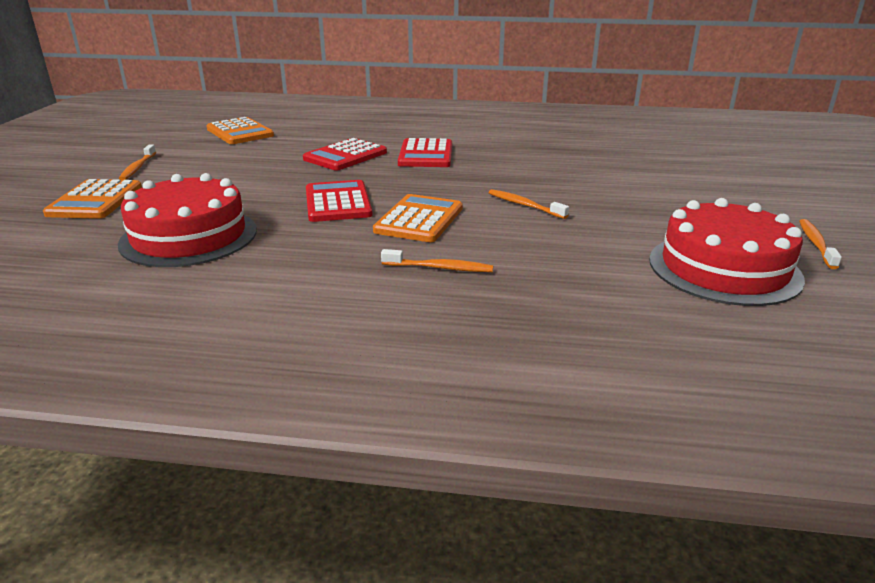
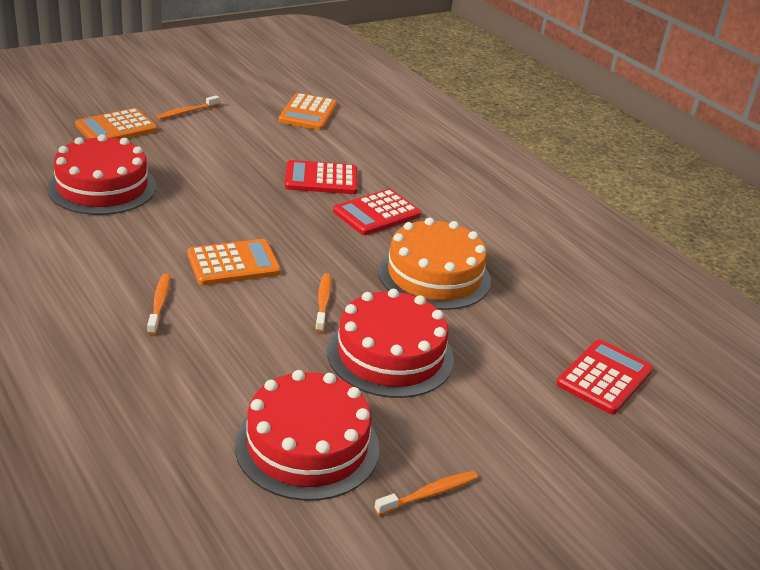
camera: 45 degrees right, 5 degrees up
red calculator [306,180,373,222] -> red calculator moved to [556,339,653,414]
orange toothbrush [381,249,493,272] -> orange toothbrush turned 150 degrees counterclockwise [147,274,170,335]
none -> red cake [327,289,454,398]
none -> orange cake [378,218,491,310]

